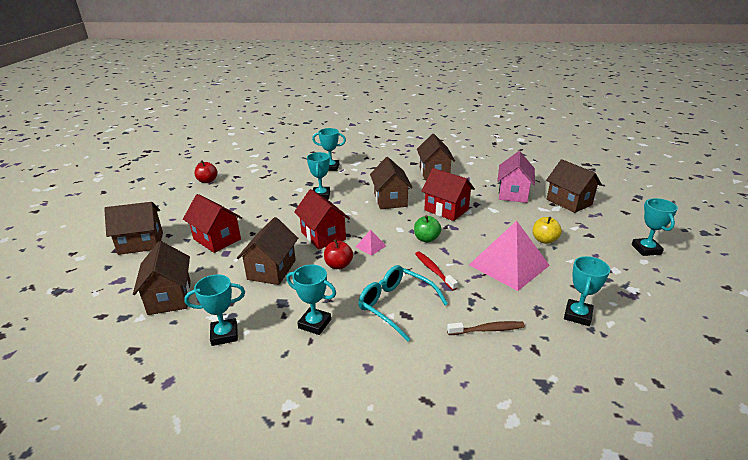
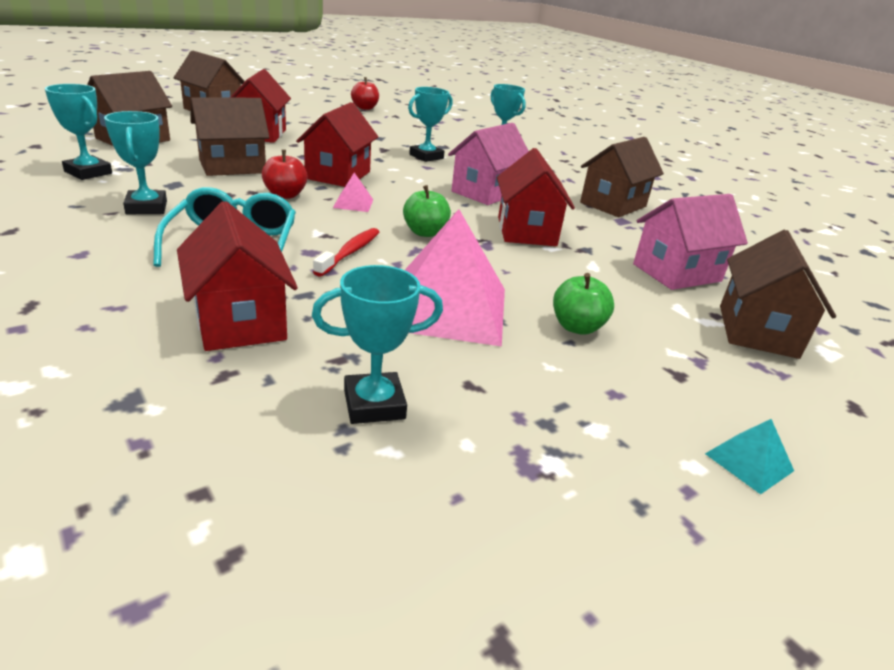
camera: 45 degrees right, 0 degrees up
brown house [370,157,413,209] -> pink house [448,123,529,205]
brown toothbrush [447,321,525,335] -> red house [177,201,298,351]
yellow apple [533,217,562,244] -> green apple [553,273,614,335]
turquoise trophy [632,198,678,256] -> turquoise pyramid [705,419,794,494]

